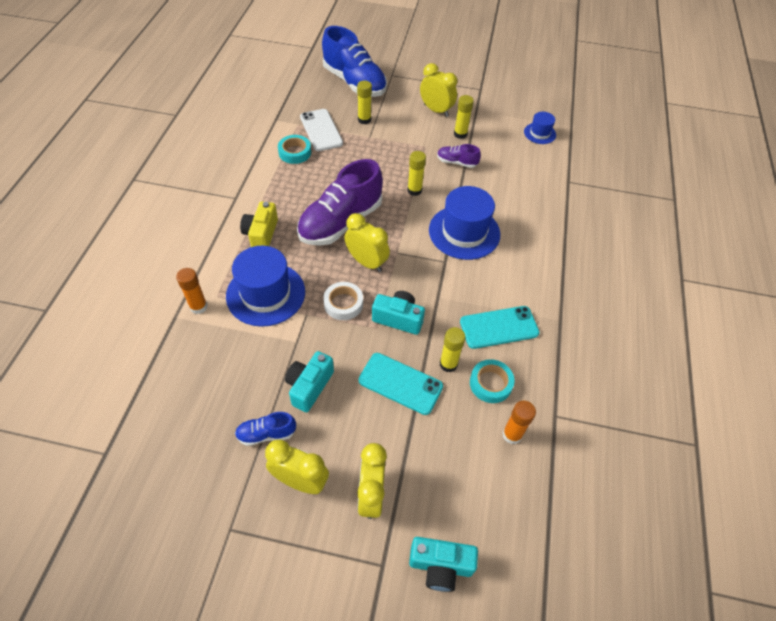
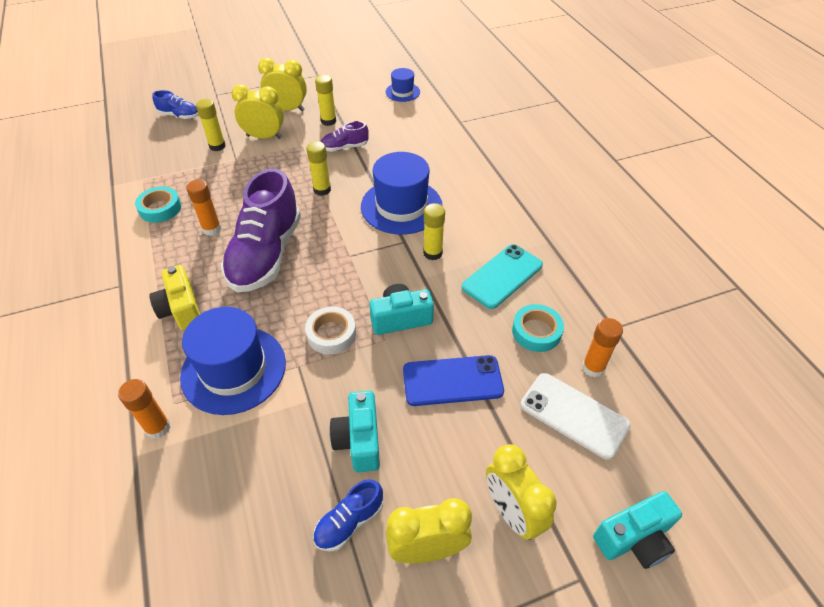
camera: 30 degrees left, 5 degrees down
white phone [300,109,343,151] -> white phone moved to [520,373,631,460]
blue shoe [322,26,387,97] -> blue shoe [152,90,198,119], size x0.46
yellow clock [345,213,390,272] -> yellow clock moved to [231,84,284,139]
turquoise phone [359,353,443,415] -> blue phone [403,355,504,406]
yellow glue stick [440,327,466,372] -> yellow glue stick moved to [423,203,445,260]
none -> orange glue stick [186,180,221,236]

